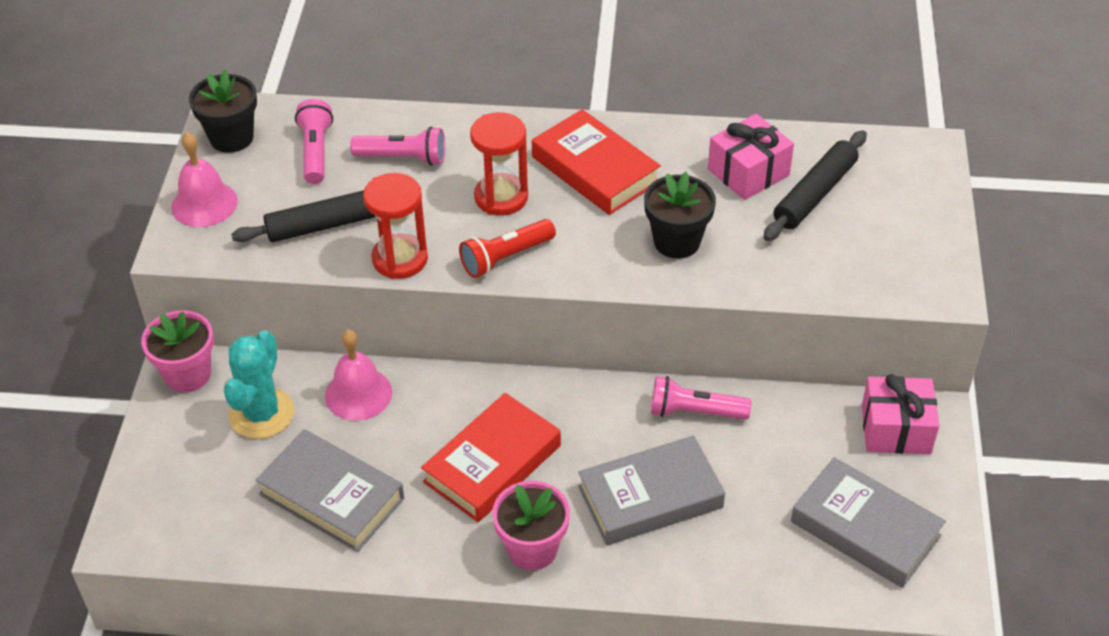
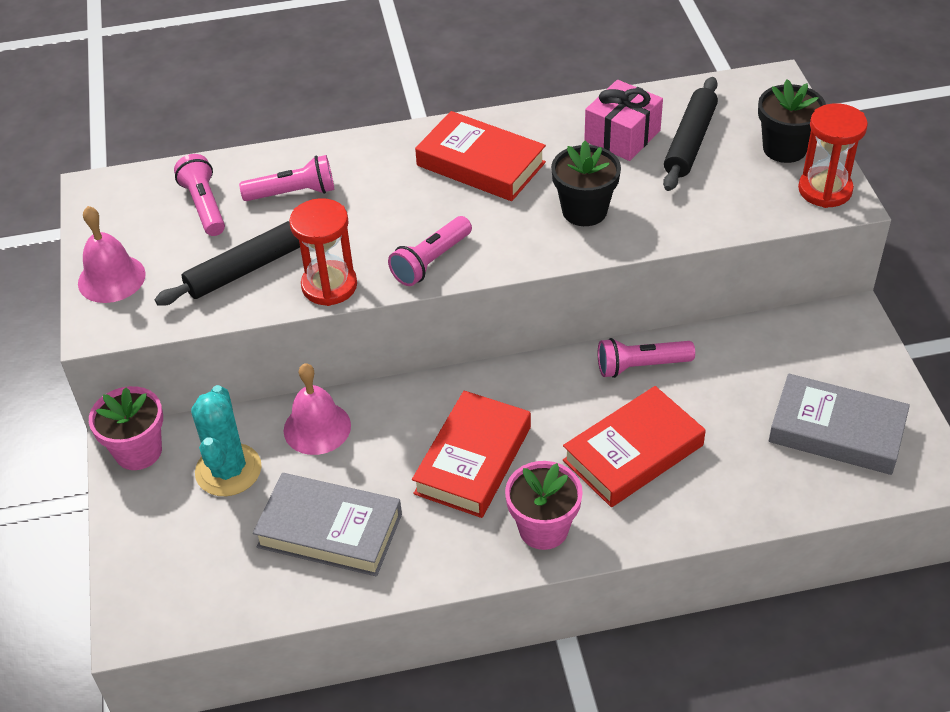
camera: 15 degrees left, 0 degrees up
black flower pot [189,70,257,153] -> black flower pot moved to [758,79,826,163]
red flashlight [459,219,556,278] -> pink flashlight [388,216,472,286]
red hourglass [470,112,528,216] -> red hourglass moved to [798,103,868,208]
grey book [578,435,725,545] -> red book [563,386,705,507]
pink gift [862,374,939,454] -> none

